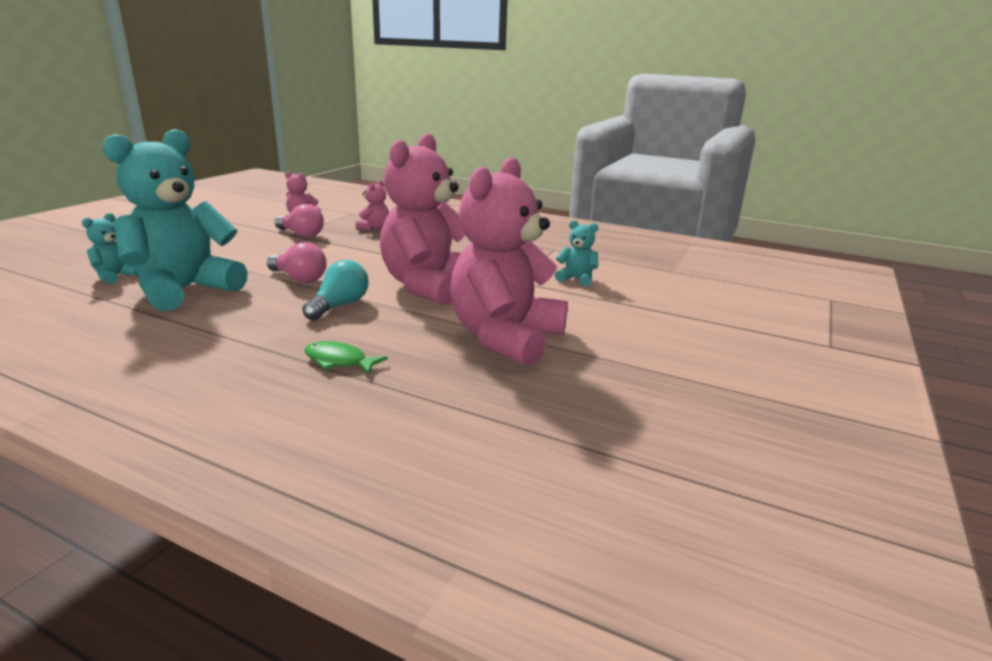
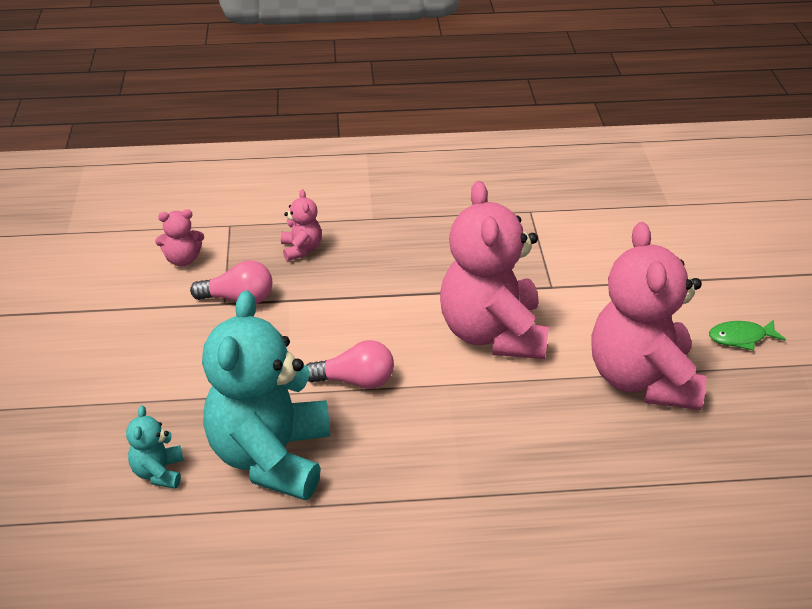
camera: 30 degrees left, 15 degrees up
turquoise light bulb [302,260,368,321] -> none
green fish [305,341,388,375] -> green fish moved to [709,320,786,351]
turquoise teddy bear [555,220,598,287] -> none

